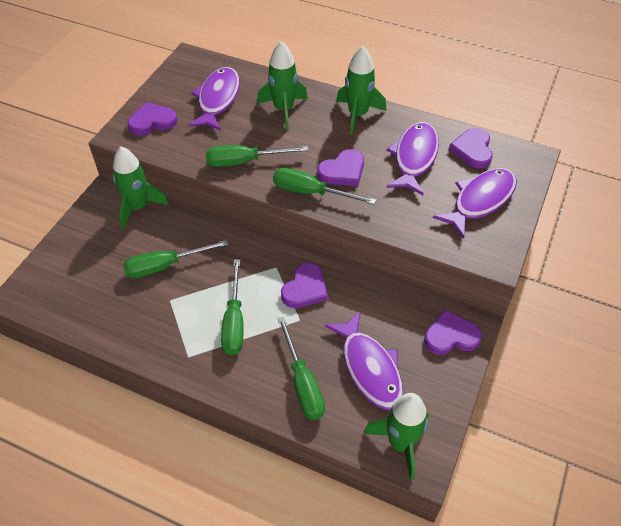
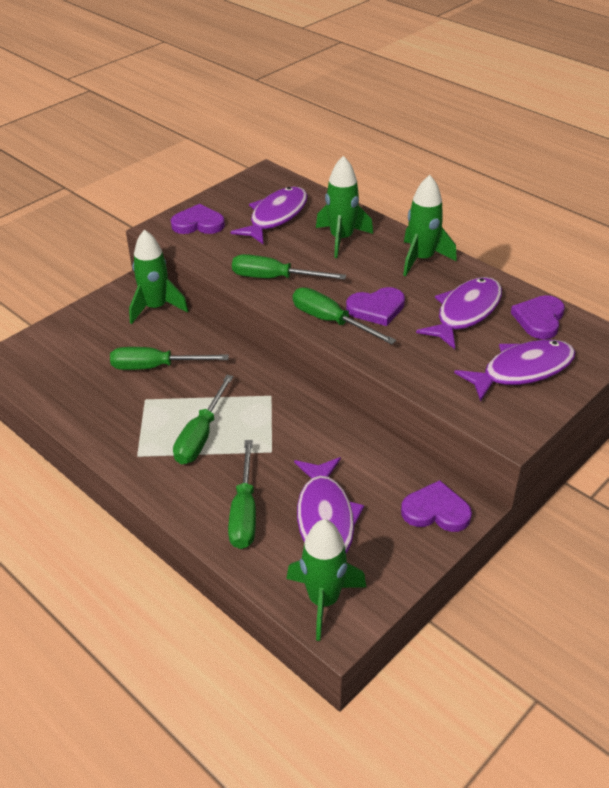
camera: 20 degrees right, 10 degrees down
purple heart [281,263,328,308] -> none

